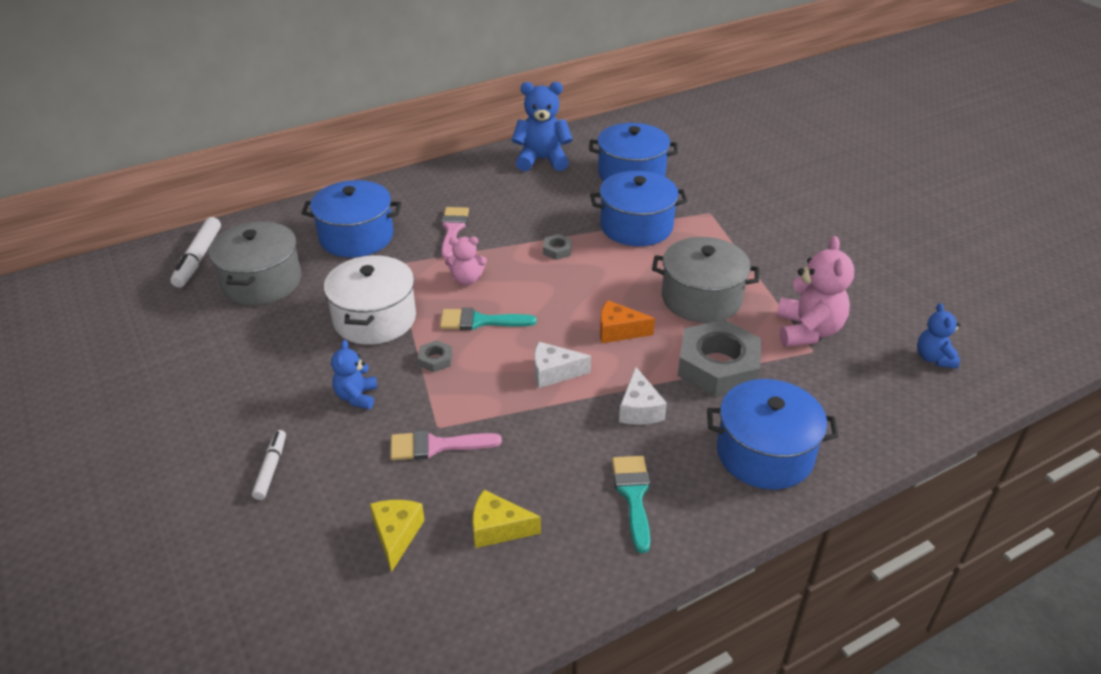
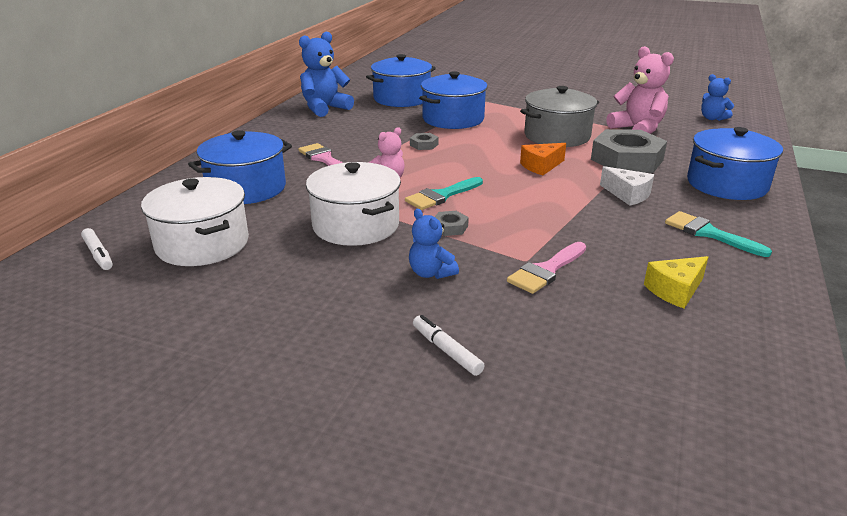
camera: 40 degrees left, 10 degrees down
white marker [170,217,221,288] -> white marker [81,228,113,270], size x0.63
grey pot [209,222,301,305] -> white pot [141,177,249,266]
yellow cheese [370,500,425,572] -> none
white cheese [534,342,591,388] -> none

